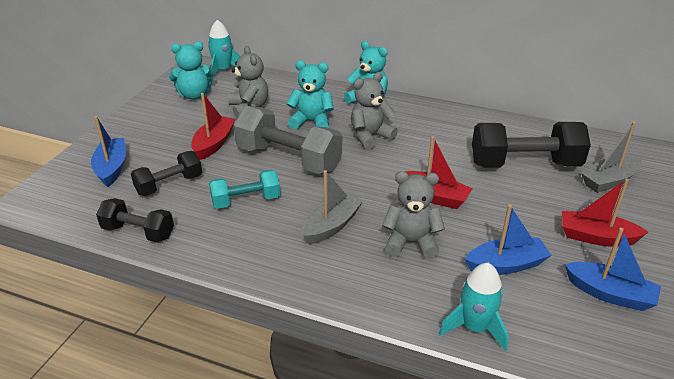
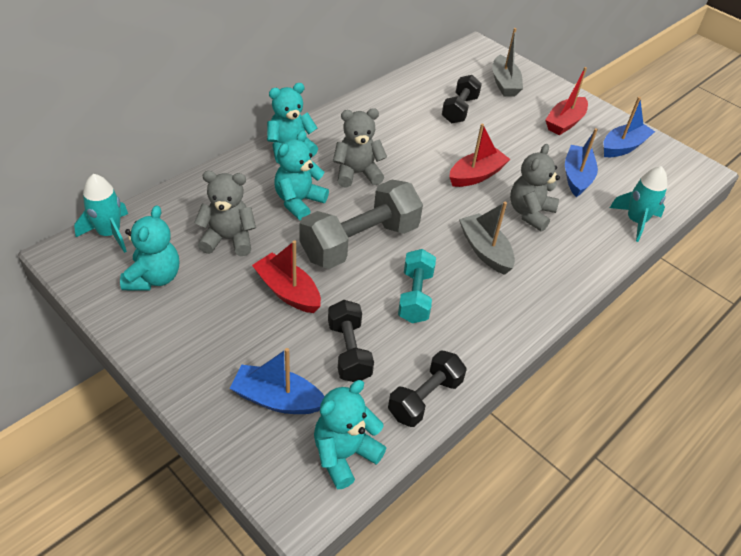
camera: 70 degrees left, 10 degrees up
grey teddy bear [351,72,398,150] -> grey teddy bear turned 90 degrees clockwise [333,108,387,188]
black dumbbell [472,122,591,168] -> black dumbbell [442,75,482,124], size x0.59
none -> turquoise teddy bear [314,380,386,489]

